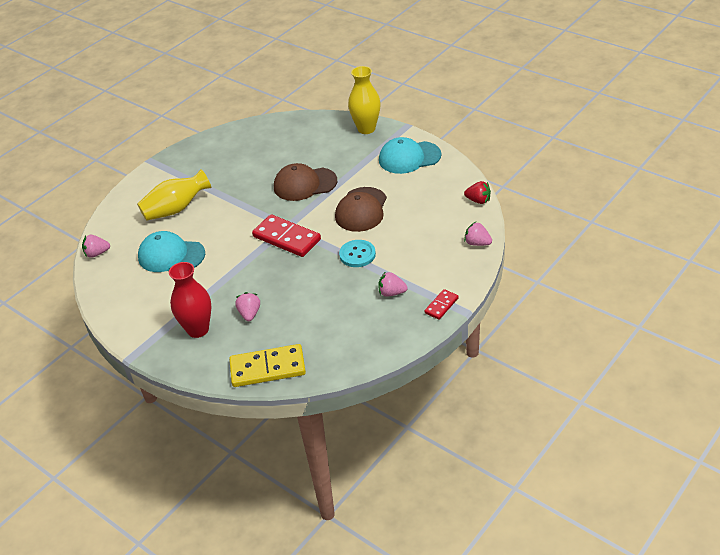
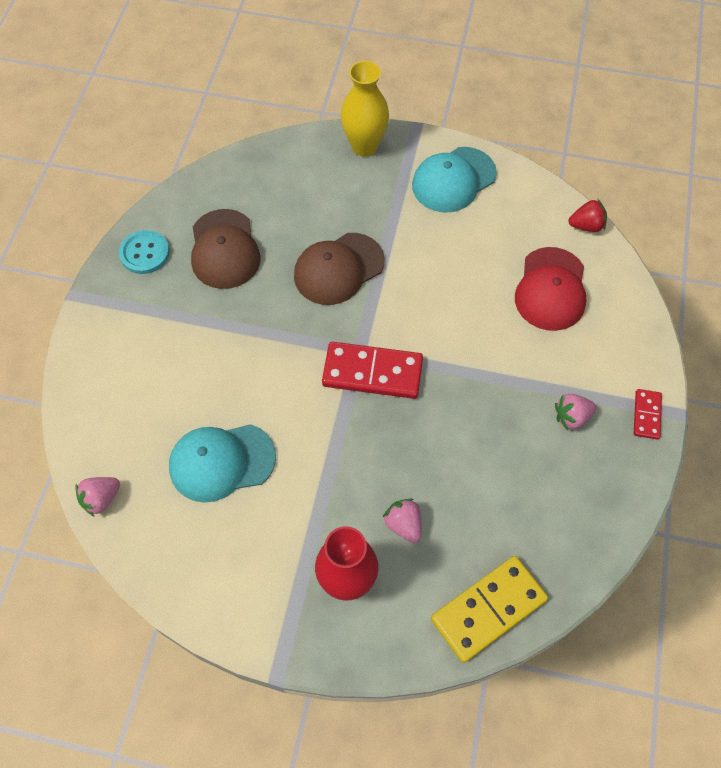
camera: 30 degrees left, 20 degrees up
yellow vase [137,169,211,220] -> none
brown cap [335,187,387,232] -> brown cap moved to [191,209,260,289]
turquoise button [339,240,376,267] -> turquoise button moved to [119,230,170,274]
pink strawberry [464,222,492,246] -> none
none -> red cap [515,247,586,331]

